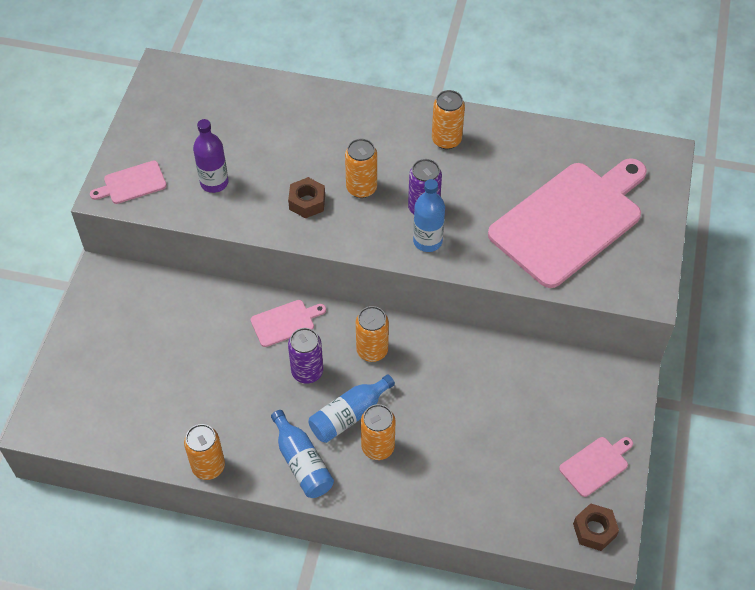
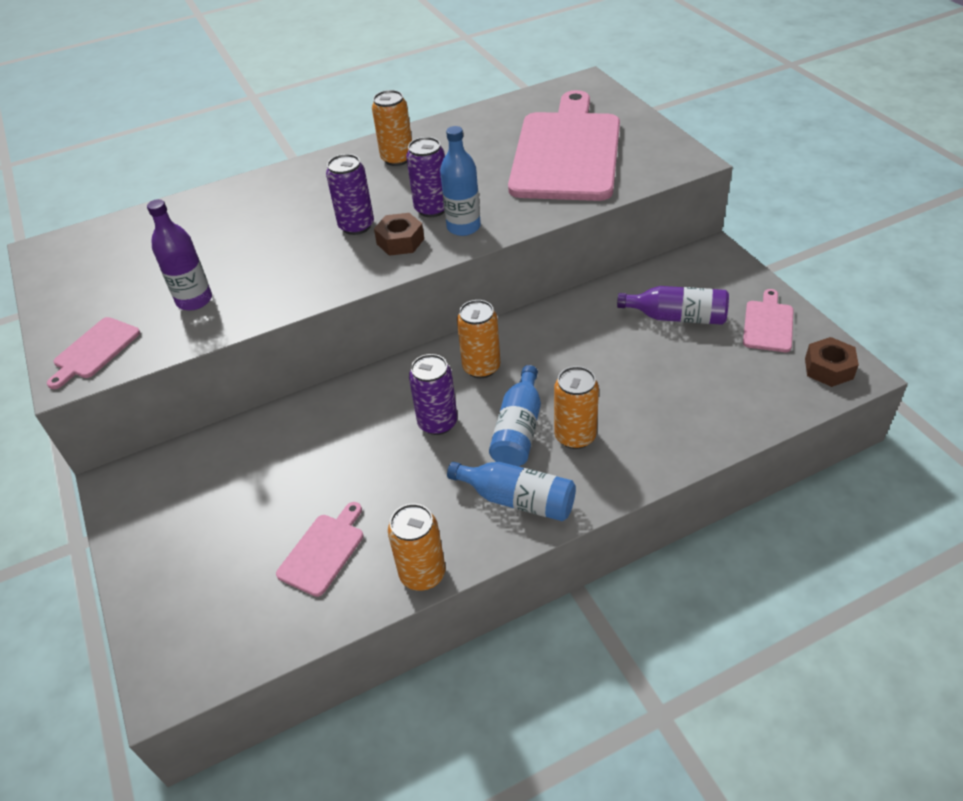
camera: 35 degrees left, 10 degrees down
pink cutting board [251,300,326,347] -> pink cutting board moved to [276,502,363,597]
brown nut [288,177,325,218] -> brown nut moved to [374,213,424,256]
orange can [345,139,377,198] -> purple can [326,154,374,235]
none -> purple bottle [617,286,729,325]

